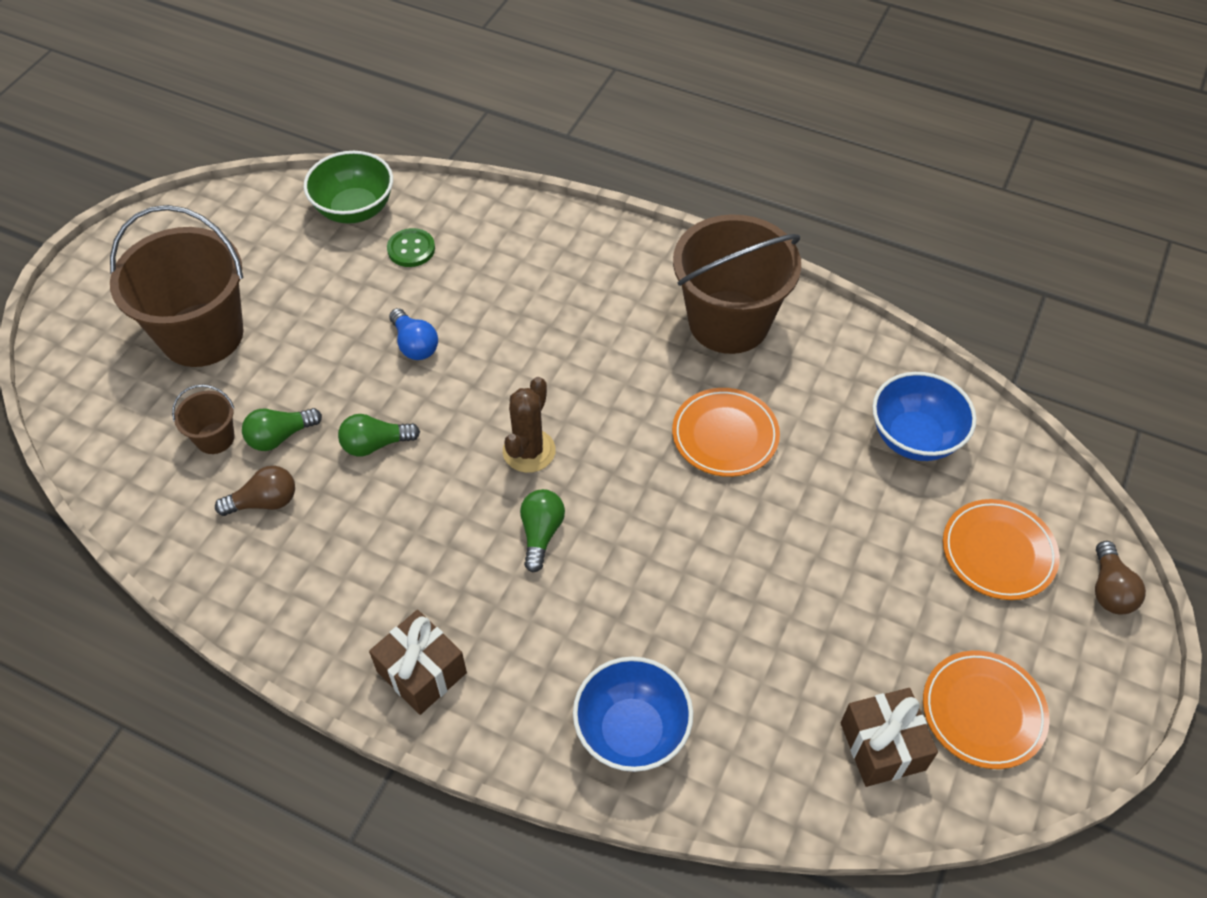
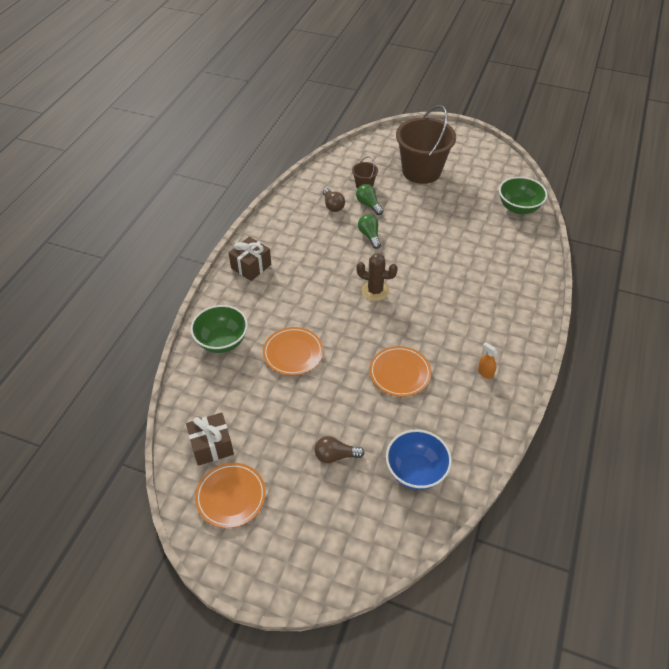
camera: 85 degrees right, 5 degrees down
green button [387,228,435,267] -> none
blue light bulb [389,308,438,360] -> none
green light bulb [520,489,565,573] -> none
blue bowl [573,656,693,772] -> green bowl [190,305,248,353]
brown bucket [673,214,801,354] -> orange spray bottle [478,342,498,379]
orange plate [943,499,1060,600] -> orange plate moved to [263,327,323,375]
brown light bulb [1095,541,1146,614] -> brown light bulb moved to [315,436,364,463]

